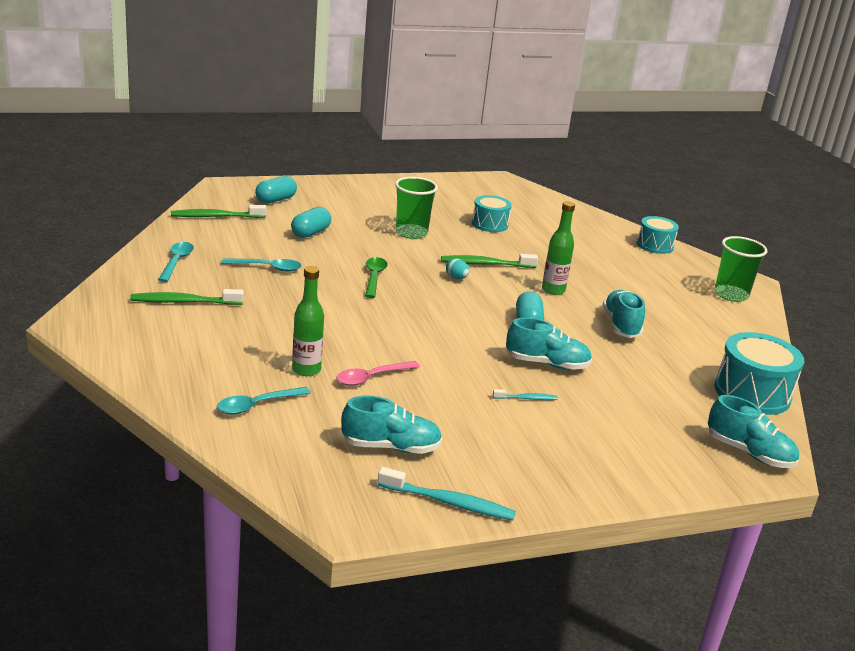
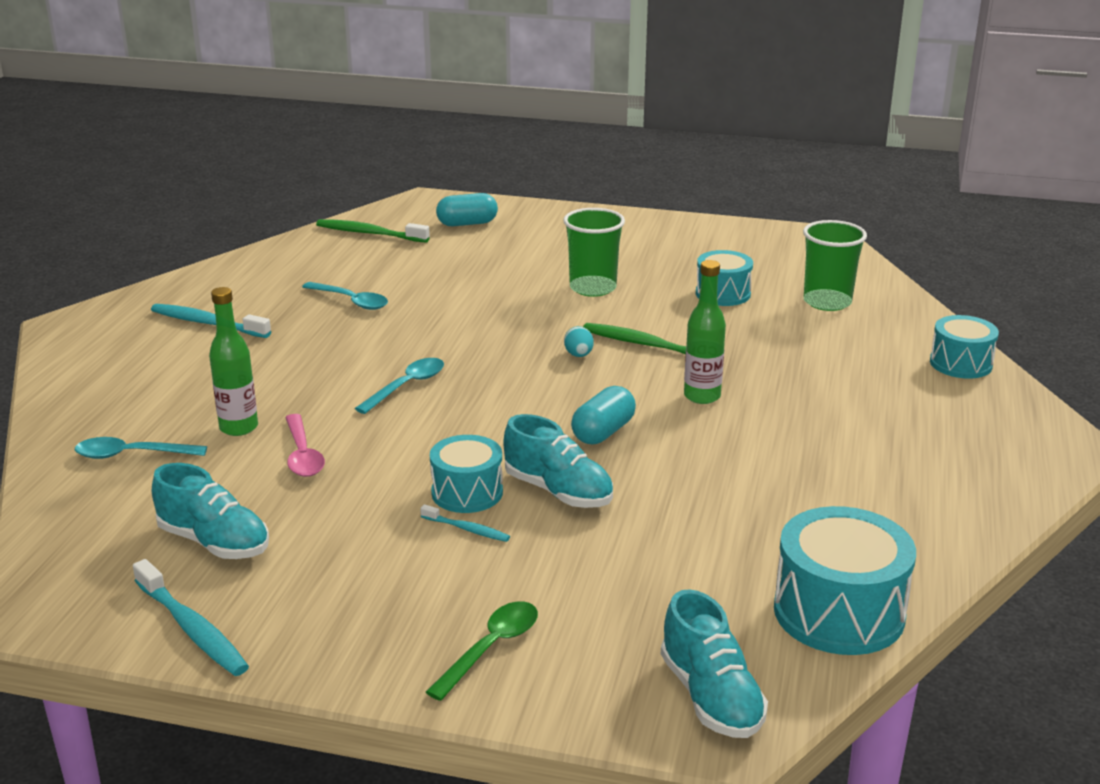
camera: 35 degrees right, 0 degrees up
green toothbrush [130,289,244,305] -> turquoise toothbrush [151,304,271,338]
turquoise spoon [158,242,194,282] -> turquoise spoon moved to [355,358,444,414]
turquoise capsule [291,207,331,238] -> none
pink spoon [336,361,420,386] -> pink spoon turned 105 degrees counterclockwise [285,414,325,477]
green spoon [365,257,388,298] -> green spoon moved to [426,601,538,701]
turquoise shoe [603,290,645,338] -> none
green cup [715,236,768,302] -> green cup moved to [803,220,867,311]
none -> turquoise drum [430,435,503,513]

